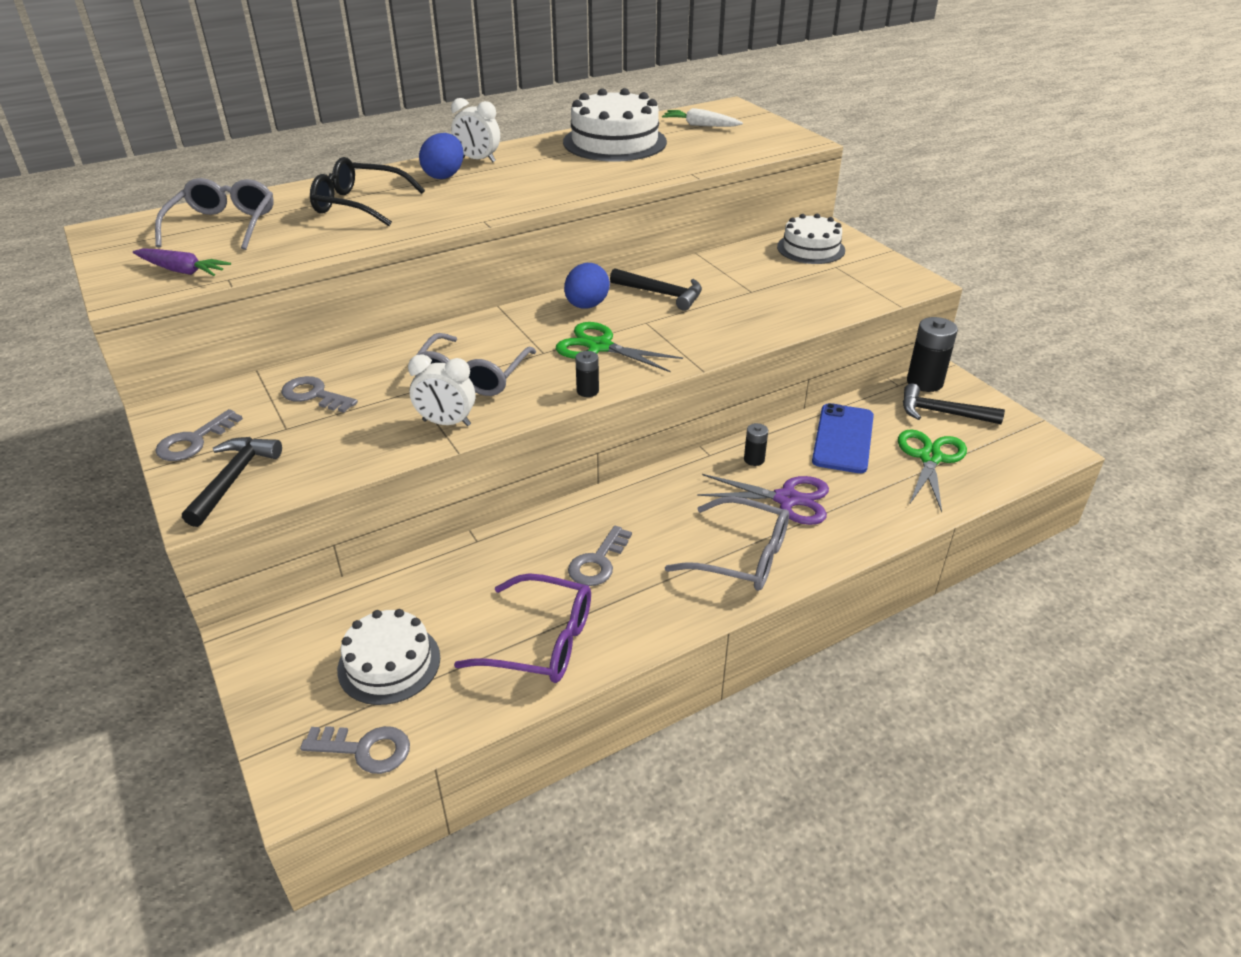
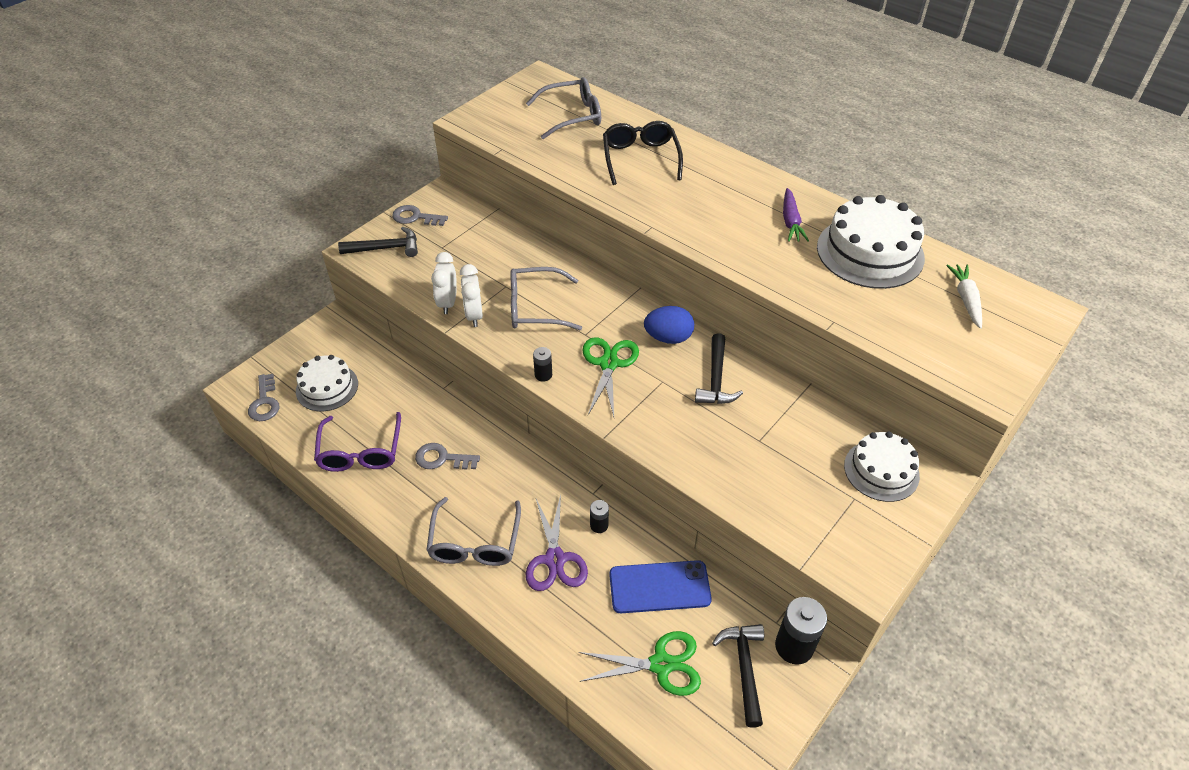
camera: 70 degrees right, 10 degrees up
purple carrot [133,248,231,276] -> purple carrot moved to [783,188,809,242]
grey key [281,376,358,413] -> none
blue egg [419,133,464,179] -> none
white clock [451,98,500,162] -> white clock moved to [431,252,457,314]

